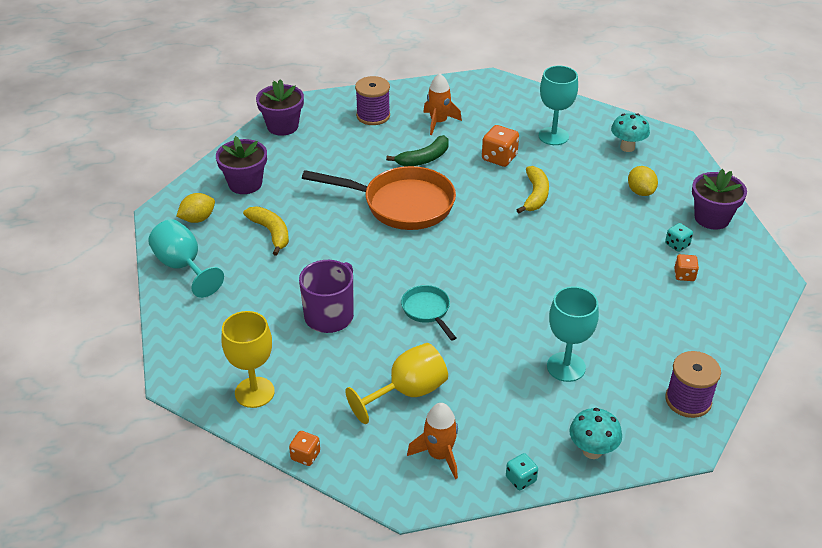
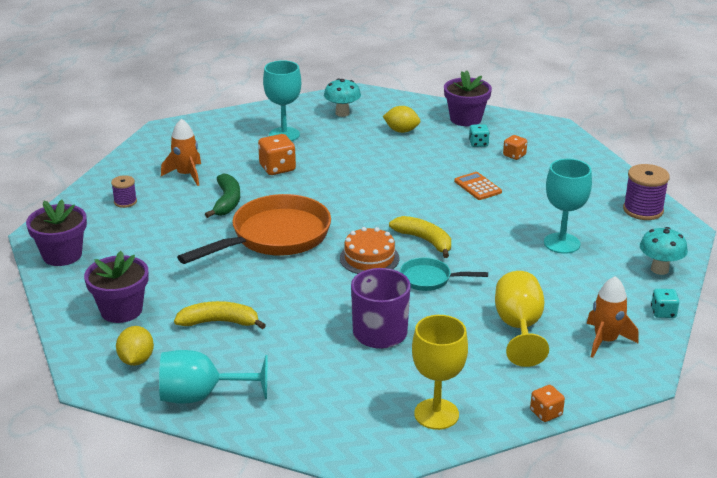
camera: 55 degrees left, 10 degrees down
purple spool [355,76,390,125] -> purple spool [111,175,137,208], size x0.58
yellow banana [517,166,549,213] -> yellow banana moved to [389,216,451,258]
none -> orange cake [340,227,399,274]
none -> orange calculator [454,172,502,200]

